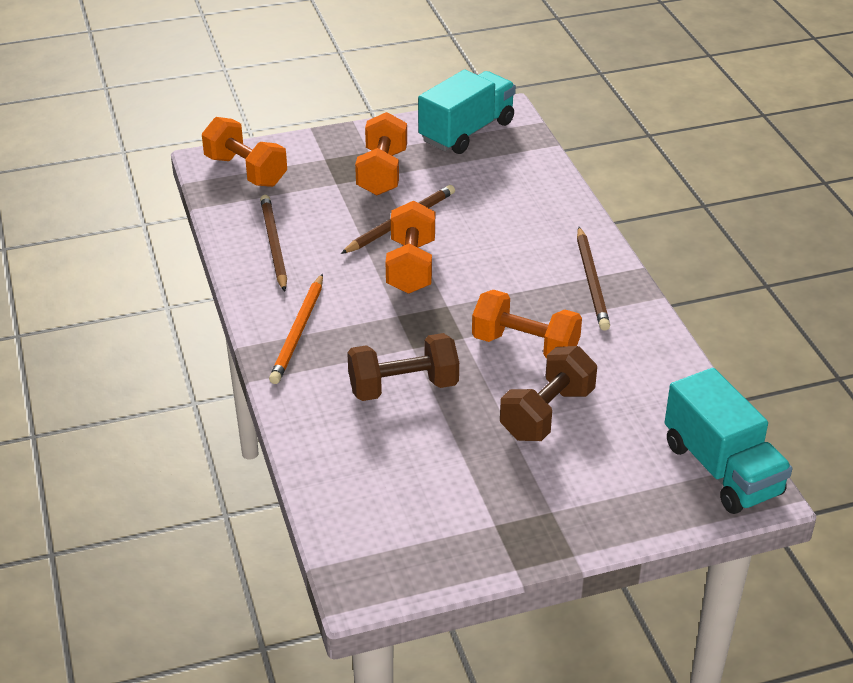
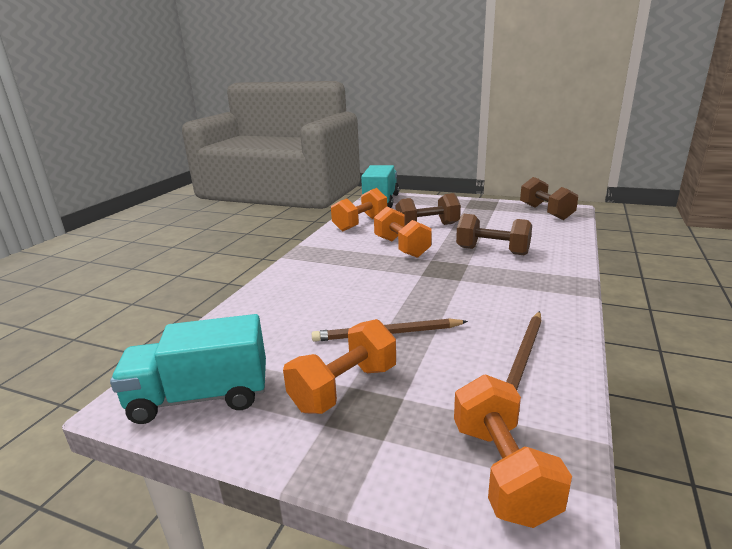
camera: 140 degrees left, 15 degrees down
orange pencil [269,274,323,384] -> none
orange dumbbell [386,201,435,294] -> orange dumbbell moved to [331,188,387,231]
brown pencil [577,227,610,331] -> none
none -> brown dumbbell [520,177,578,220]

